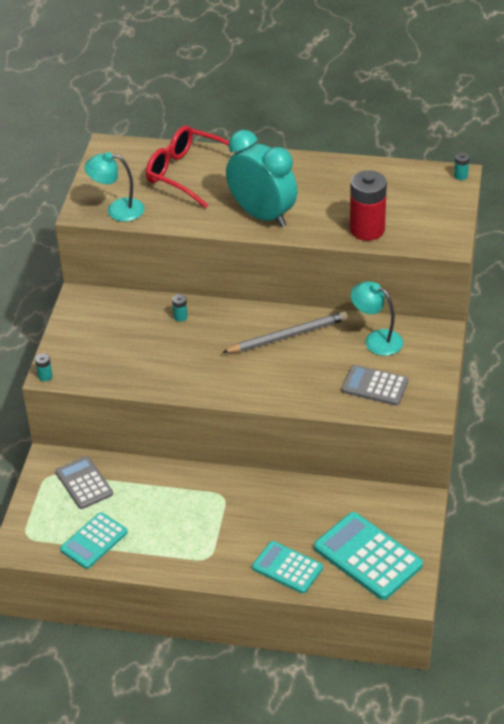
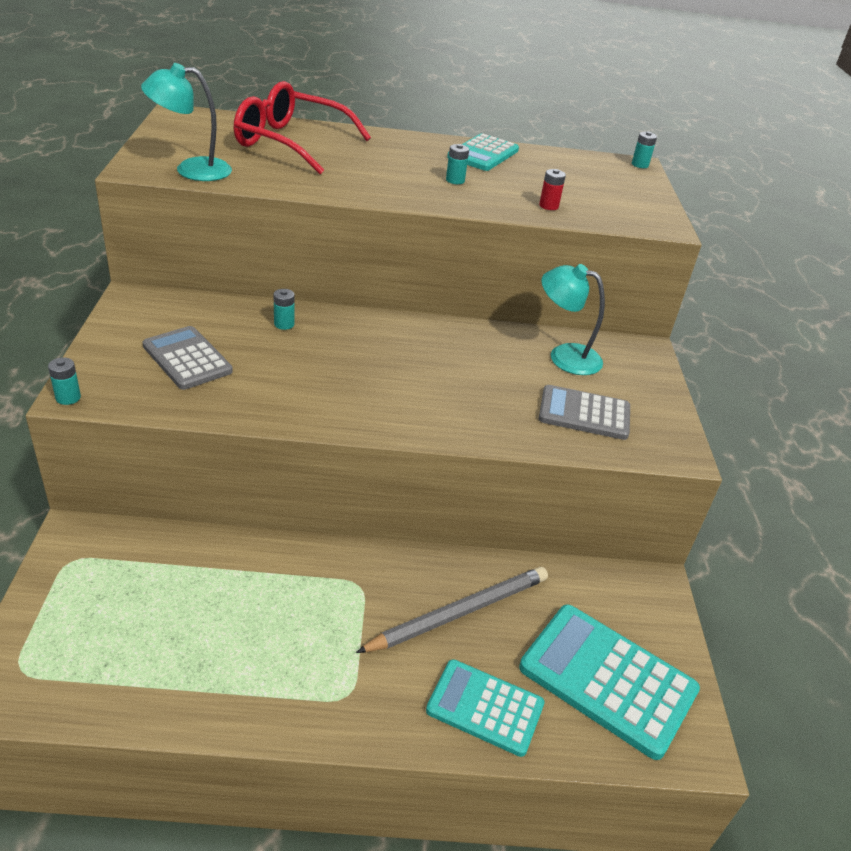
camera: 15 degrees left, 5 degrees down
grey calculator [56,456,113,509] -> grey calculator moved to [143,326,233,390]
turquoise calculator [60,512,128,569] -> turquoise calculator moved to [447,134,519,171]
grey pencil [222,312,348,353] -> grey pencil moved to [356,567,548,653]
turquoise clock [226,130,297,227] -> none
red battery [350,170,387,241] -> red battery [539,169,566,210], size x0.41
none -> turquoise battery [446,144,469,184]

